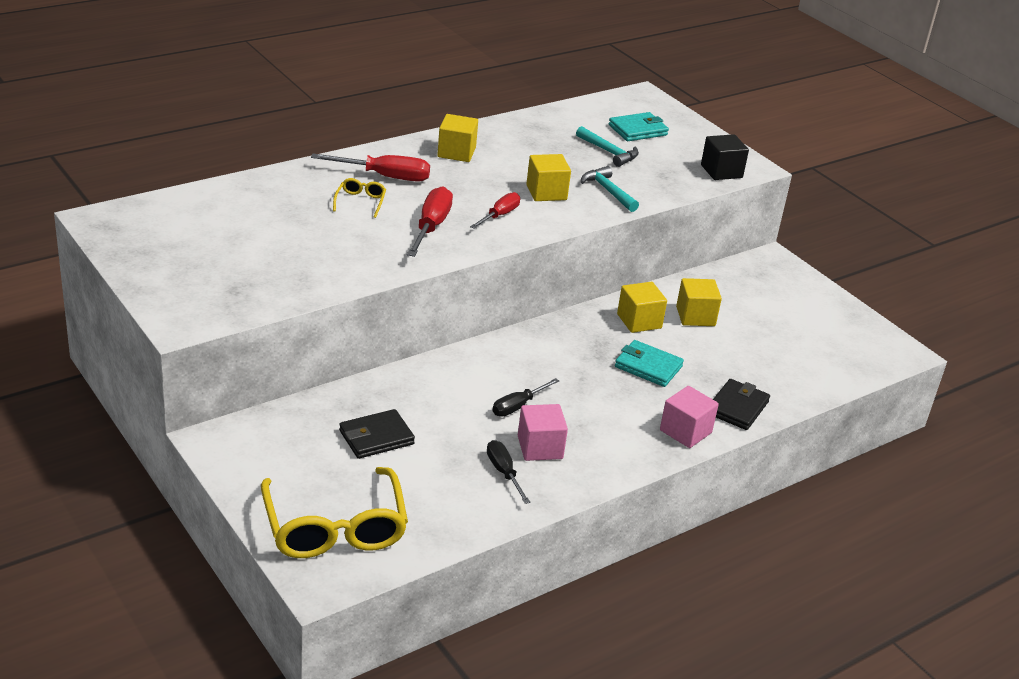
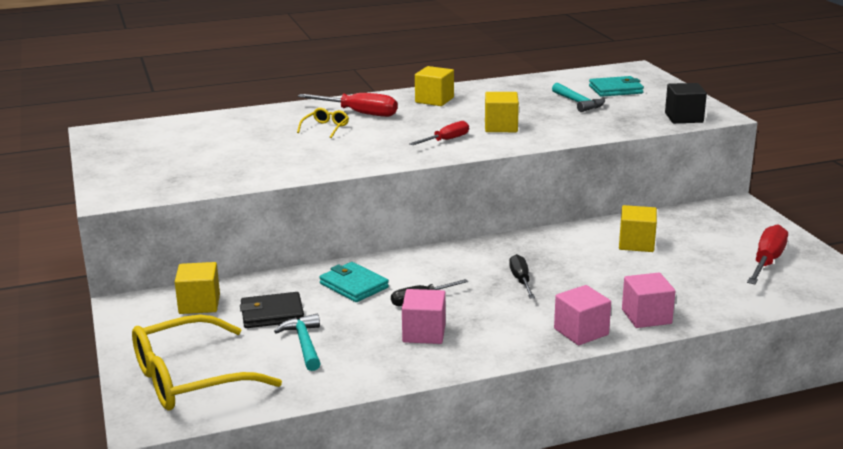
camera: 20 degrees right, 10 degrees down
yellow glasses [261,467,408,558] -> yellow glasses turned 60 degrees clockwise [132,315,282,411]
red screwdriver [407,186,453,257] -> red screwdriver moved to [747,224,788,284]
black screwdriver [487,440,530,504] -> black screwdriver moved to [509,254,535,298]
turquoise hammer [581,166,639,212] -> turquoise hammer moved to [274,314,321,371]
turquoise wallet [615,340,684,387] -> turquoise wallet moved to [319,262,389,302]
yellow cube [617,282,667,333] -> yellow cube moved to [175,262,220,314]
black wallet [713,379,770,430] -> pink cube [622,272,676,328]

